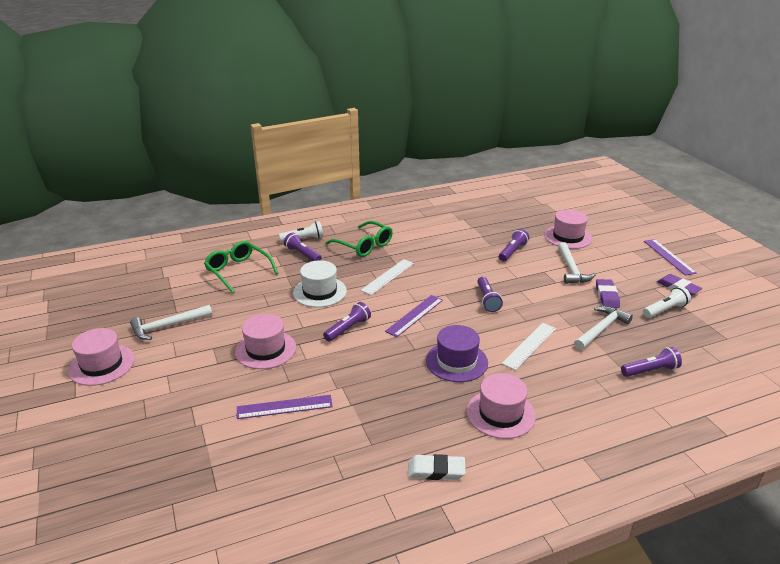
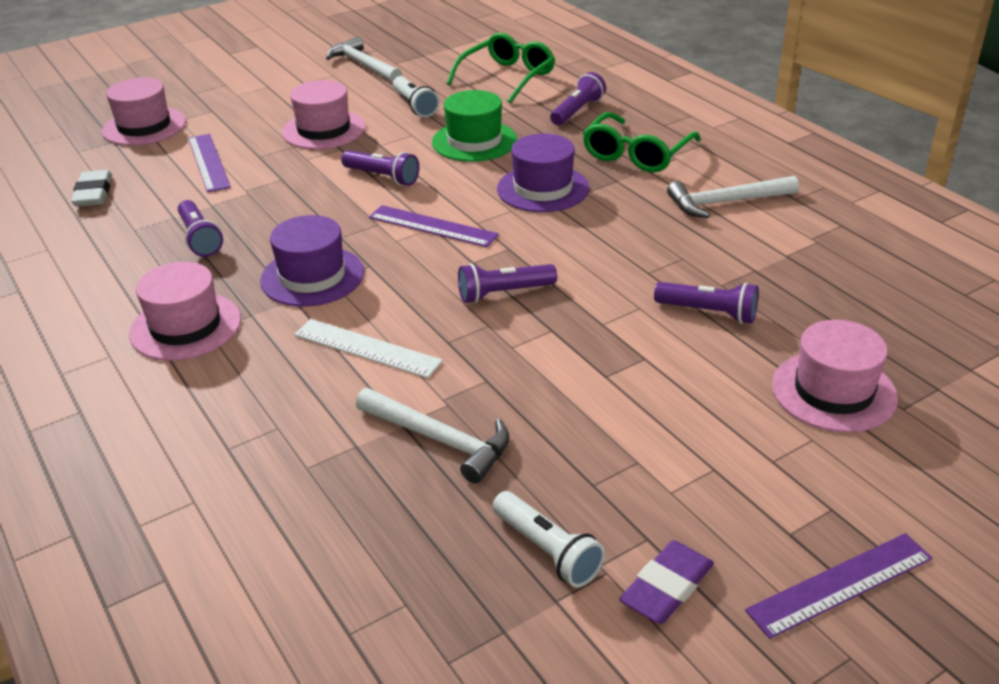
camera: 80 degrees right, 5 degrees up
pink hat [68,328,135,386] -> pink hat moved to [102,78,186,146]
white flashlight [279,221,323,242] -> white flashlight moved to [393,76,439,117]
white hat [293,260,347,307] -> green hat [432,90,517,162]
white ruler [360,259,414,295] -> purple hat [497,134,589,212]
white eraser [408,454,466,480] -> white eraser moved to [71,170,112,207]
white hammer [558,242,596,284] -> white hammer moved to [667,176,799,218]
purple eraser [596,279,620,308] -> none
purple flashlight [621,347,682,377] -> purple flashlight moved to [178,200,223,257]

